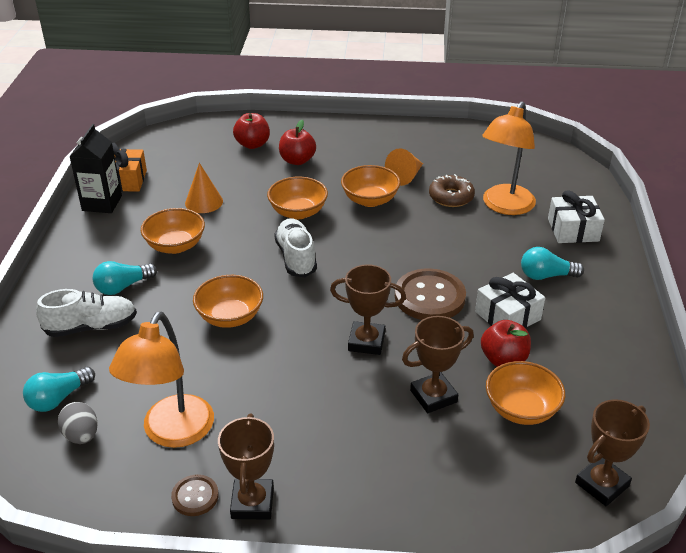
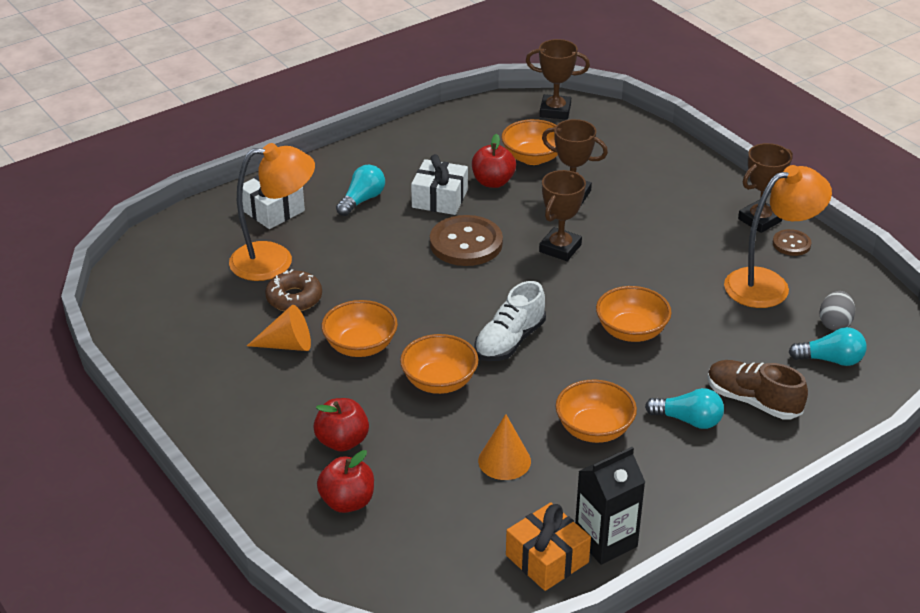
camera: 130 degrees left, 0 degrees up
white shoe [36,289,137,337] -> brown shoe [708,360,808,419]
brown trophy [330,264,406,355] -> brown trophy turned 60 degrees clockwise [539,170,586,261]
turquoise light bulb [521,247,584,280] -> turquoise light bulb turned 105 degrees counterclockwise [336,165,385,216]

